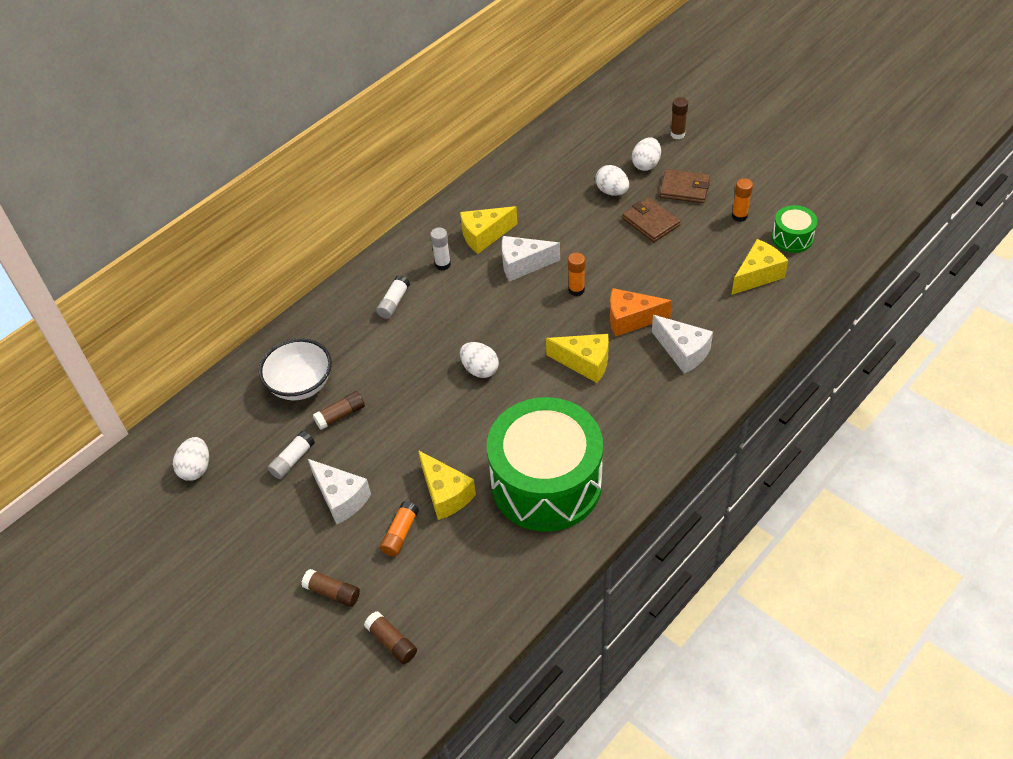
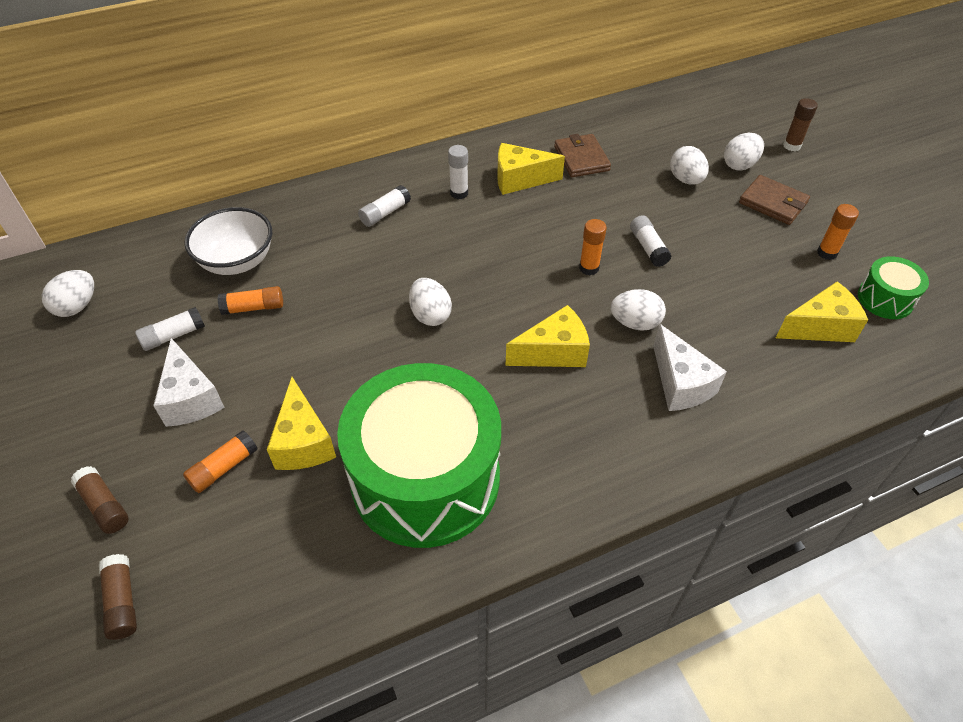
camera: 20 degrees right, 0 degrees up
brown glue stick [313,391,365,430] -> orange glue stick [218,286,283,315]
white cheese [502,236,560,282] -> none
yellow cheese [546,334,609,383] -> yellow cheese turned 60 degrees counterclockwise [506,305,590,367]
orange cheese [610,288,672,337] -> white egg [611,289,666,331]
brown wallet [623,197,681,242] -> brown wallet moved to [554,134,611,177]
none -> white glue stick [630,215,672,267]

